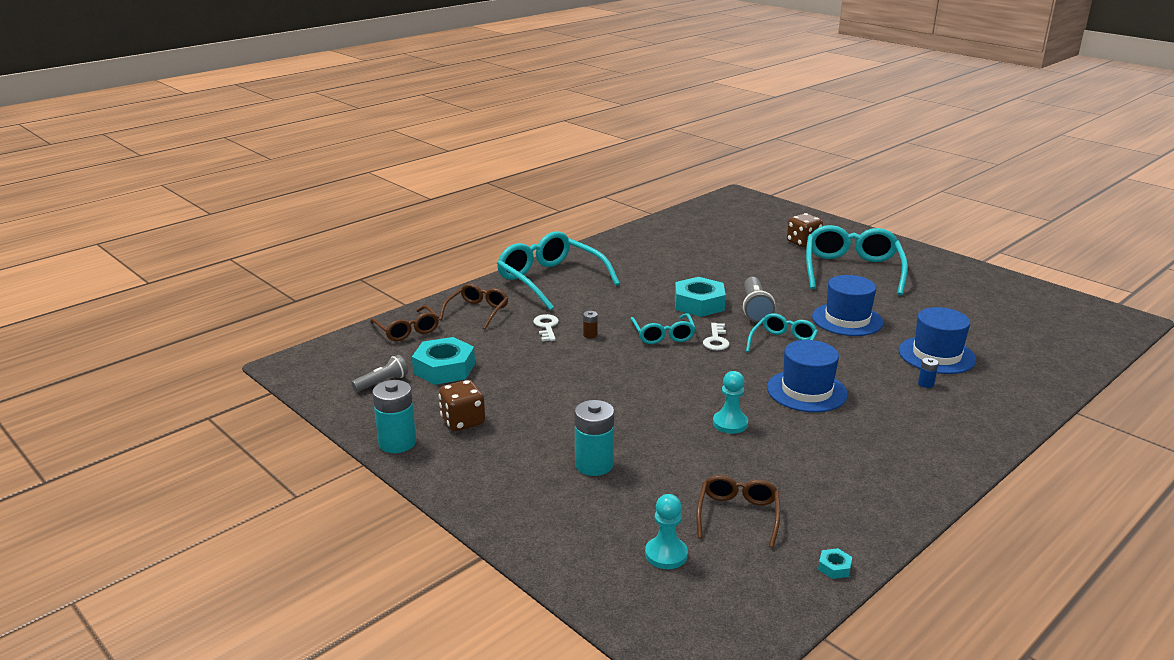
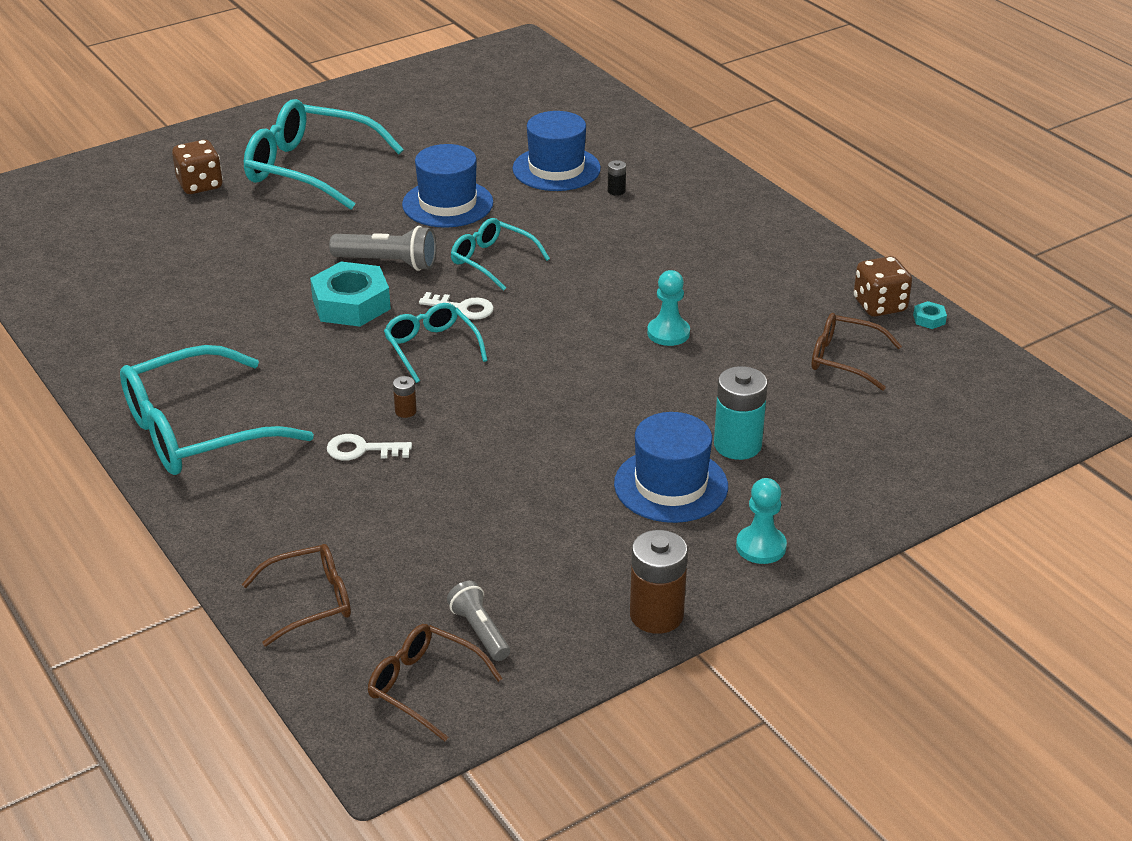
camera: 80 degrees left, 10 degrees up
turquoise battery [372,380,416,453] -> brown battery [630,530,688,634]
turquoise nut [412,337,475,385] -> none
brown glasses [439,284,508,329] -> brown glasses moved to [368,624,503,741]
brown dice [439,380,485,431] -> brown dice moved to [854,256,912,317]
turquoise glasses [631,313,696,344] -> turquoise glasses turned 120 degrees counterclockwise [384,303,488,383]
turquoise pawn [645,494,688,569] -> turquoise pawn moved to [736,478,787,564]
blue hat [767,340,848,412] -> blue hat moved to [614,412,728,523]
blue battery [918,358,939,388] -> black battery [608,160,626,196]

